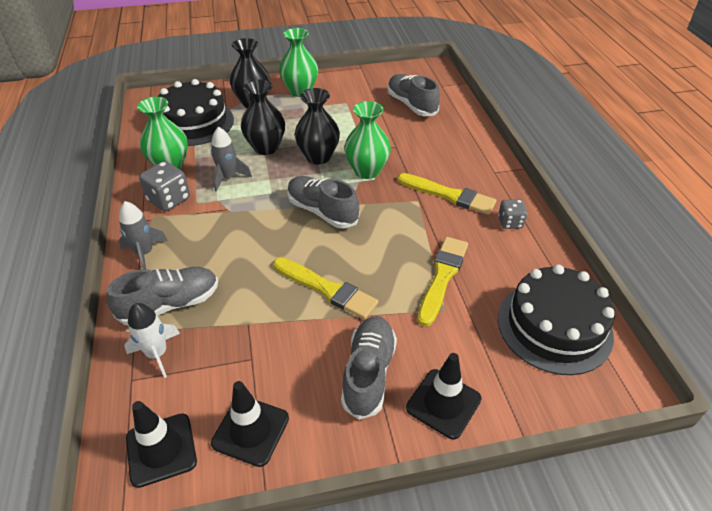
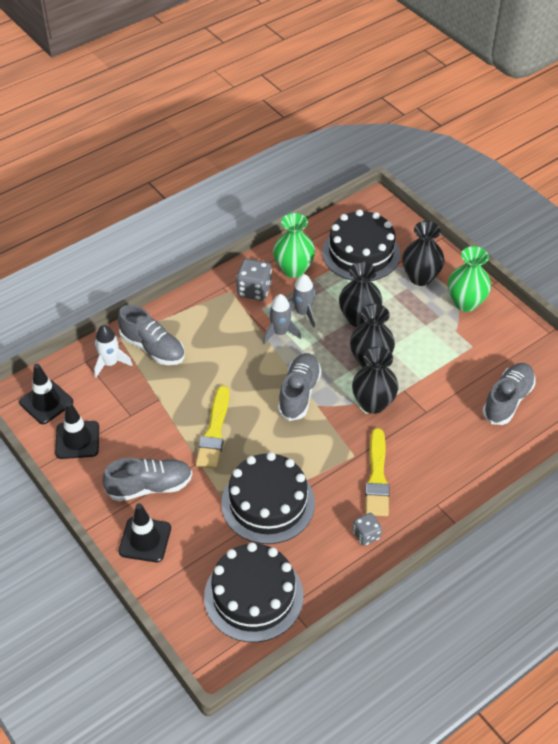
camera: 65 degrees right, 5 degrees up
grey rocket [119,201,168,269] -> grey rocket moved to [263,294,301,344]
green vase [344,101,391,179] -> black vase [352,347,399,414]
yellow brush [418,237,468,327] -> black cake [221,452,315,544]

